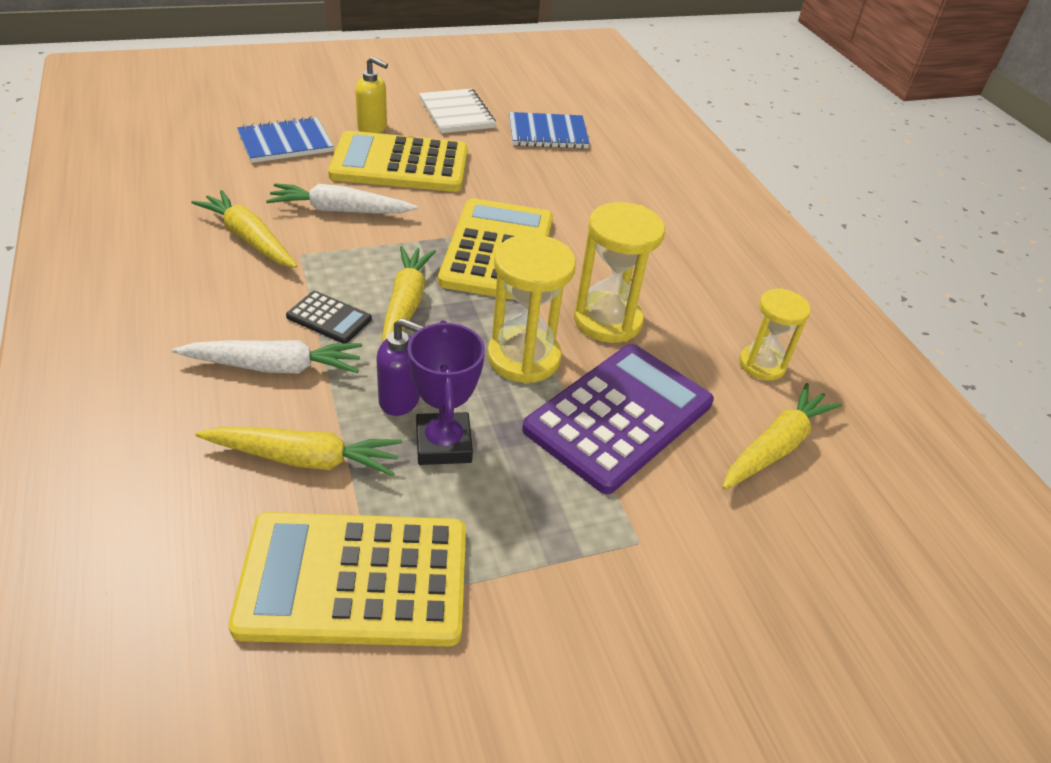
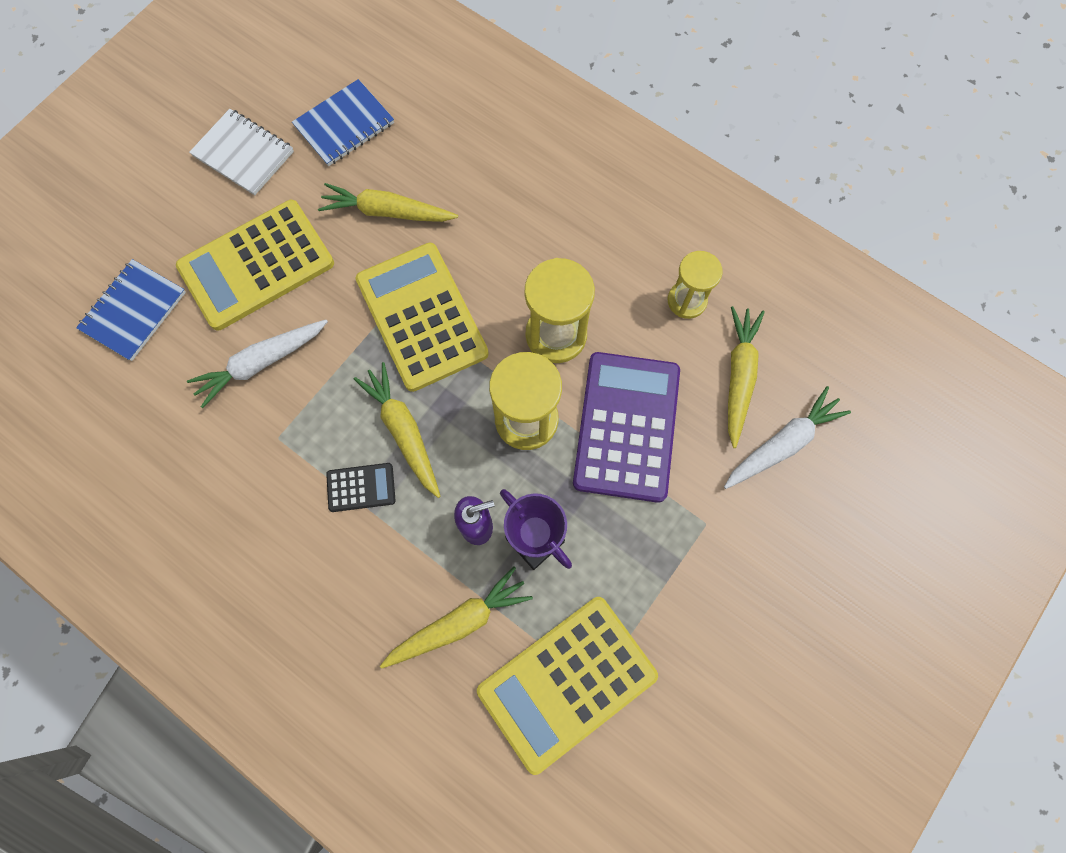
camera: 30 degrees left, 30 degrees up
white carrot [172,340,362,374] -> white carrot moved to [724,386,851,489]
yellow carrot [191,190,297,268] -> yellow carrot moved to [318,183,458,222]
yellow soap dispenser [355,56,388,133] -> none

